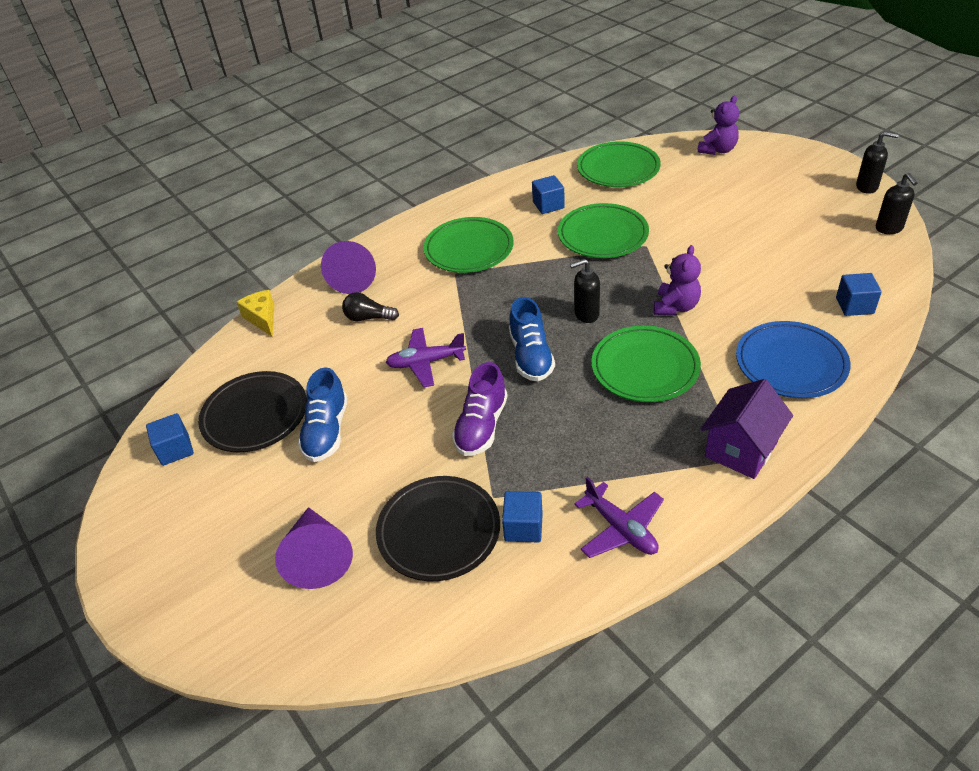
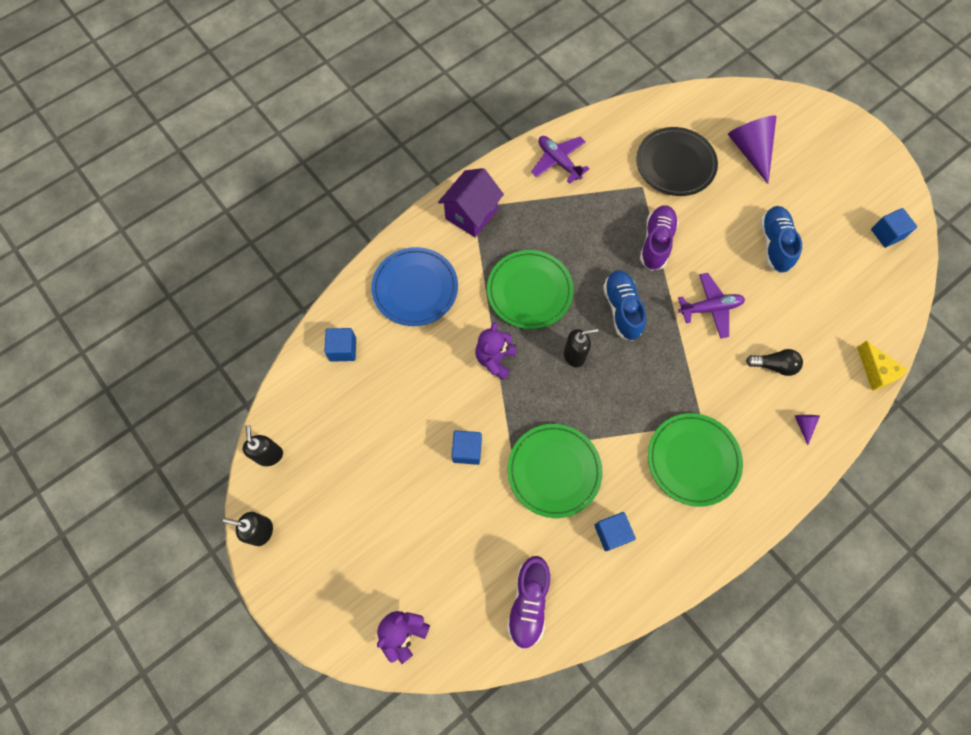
camera: 175 degrees right, 25 degrees up
black plate [198,371,307,452] -> none
purple cone [321,241,376,294] -> purple cone [795,415,820,445], size x0.43
blue cube [502,491,543,543] -> blue cube moved to [451,430,482,465]
green plate [577,141,661,187] -> purple shoe [507,556,550,649]

